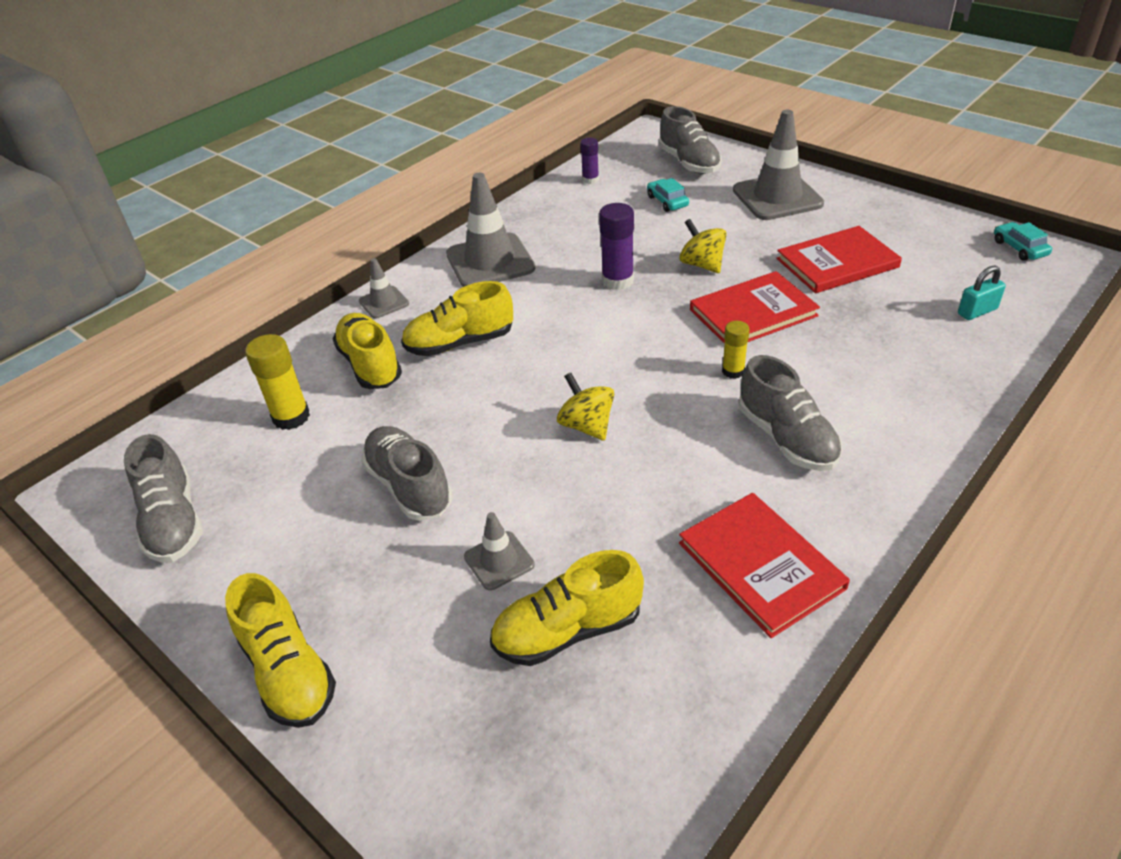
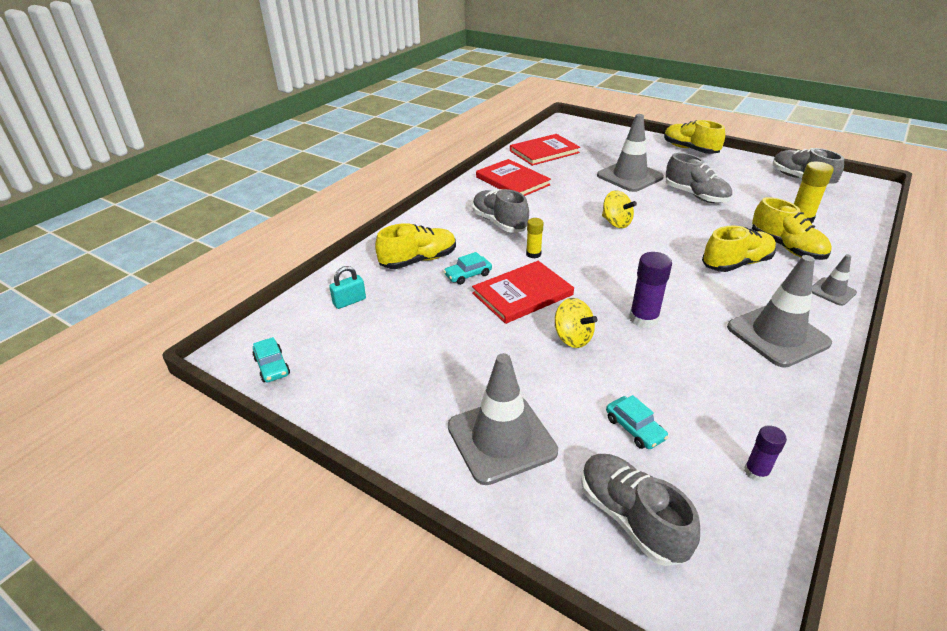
camera: 170 degrees right, 5 degrees down
grey traffic cone [464,512,535,591] -> grey traffic cone [597,114,664,192], size x1.96
yellow shoe [490,550,644,666] -> yellow shoe moved to [375,223,456,269]
red book [776,226,902,293] -> red book moved to [510,134,580,166]
none -> turquoise car [444,252,492,285]

